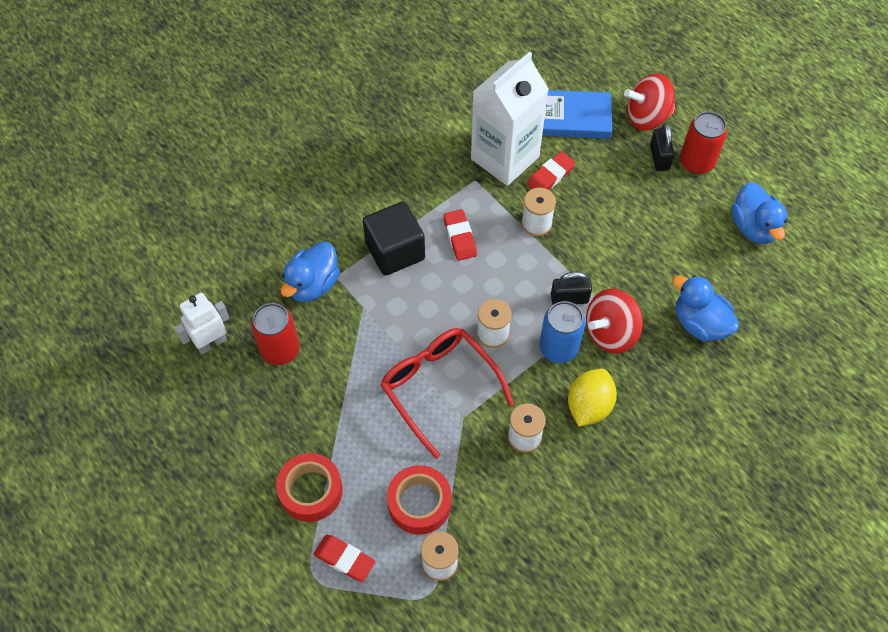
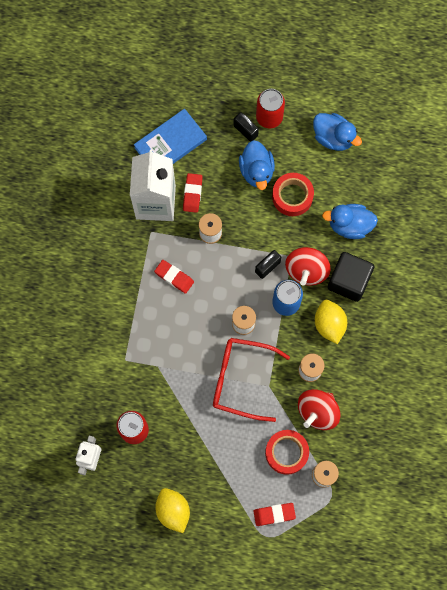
camera: 40 degrees left, 15 degrees up
red tape [276,453,343,522] -> red tape moved to [272,173,314,216]
blue duck [281,242,340,302] -> blue duck moved to [239,140,275,190]
black cube [363,202,425,276] -> black cube moved to [327,252,374,302]
red spinning top [624,73,676,131] -> red spinning top moved to [298,389,341,430]
none -> yellow lemon [155,488,190,533]

